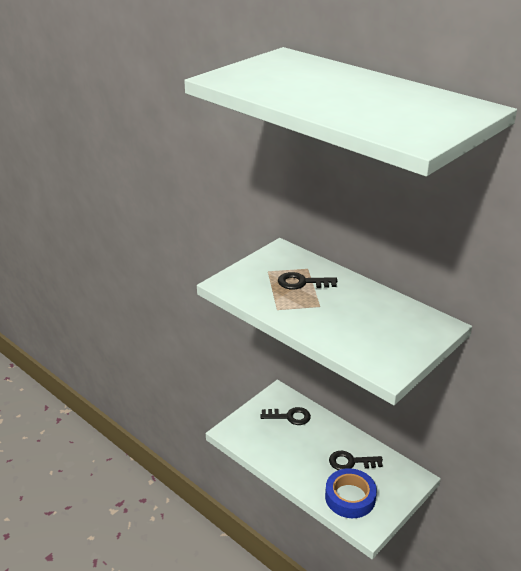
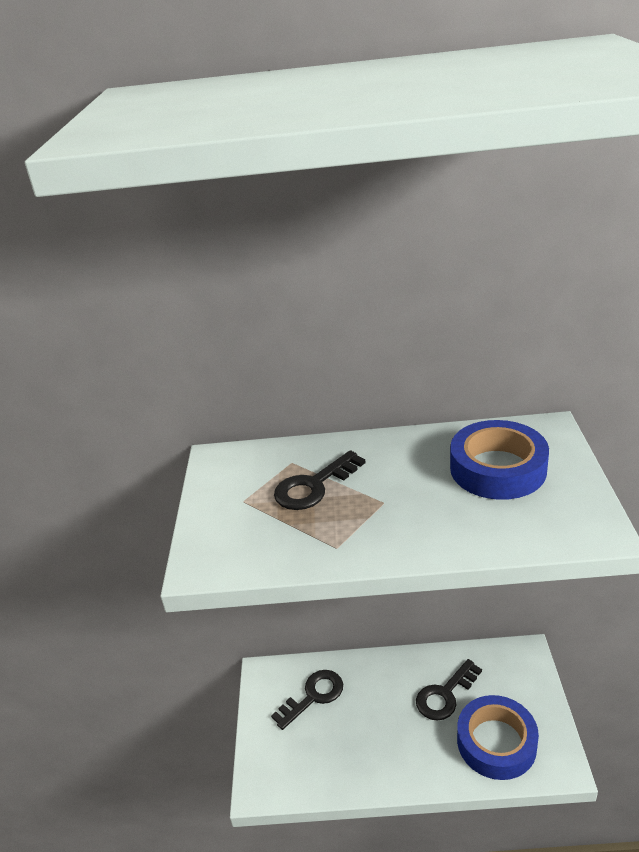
camera: 40 degrees left, 0 degrees up
none -> blue tape [450,420,549,500]

